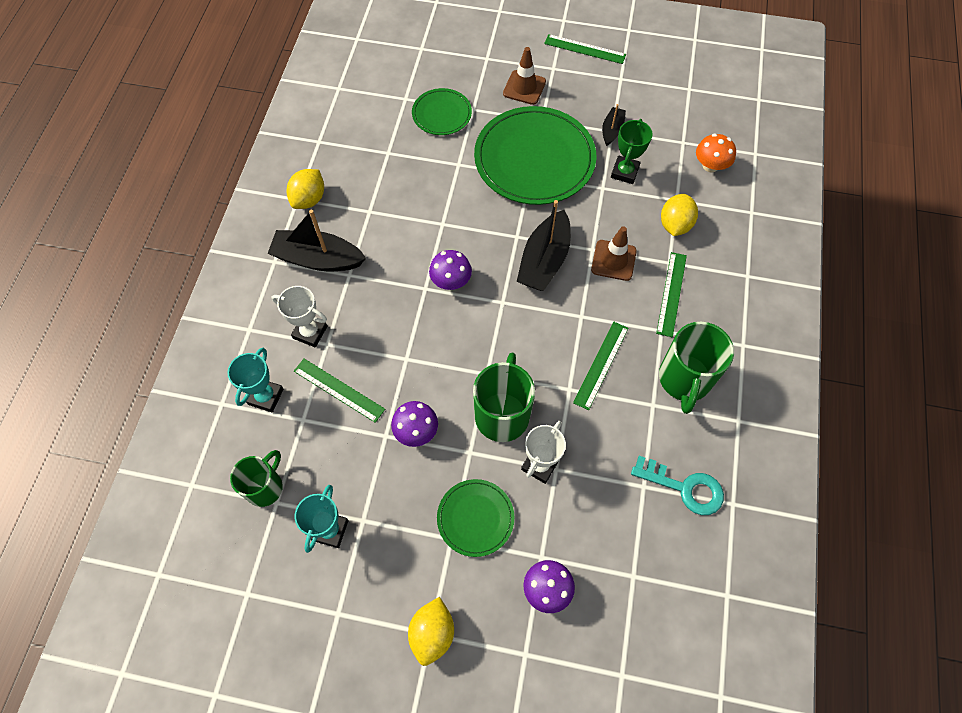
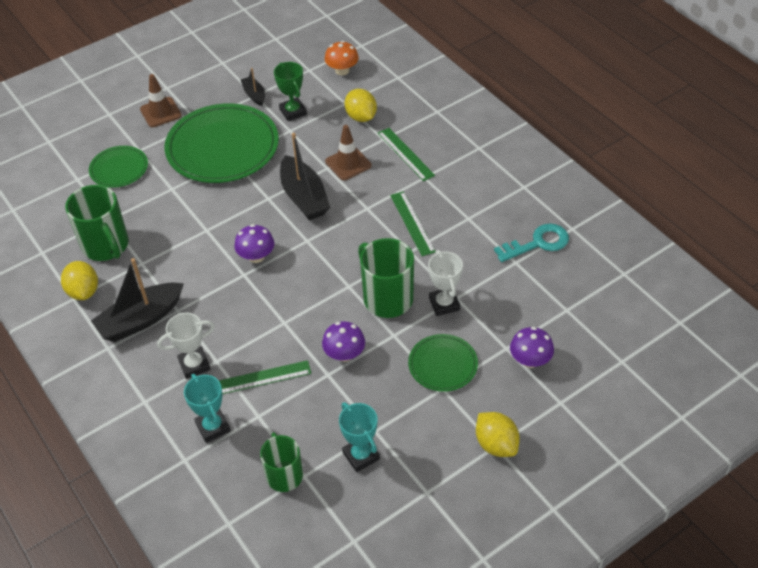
camera: 45 degrees left, 15 degrees down
green ruler [544,34,626,64] -> none
green mug [659,322,734,414] -> green mug moved to [65,185,129,261]

